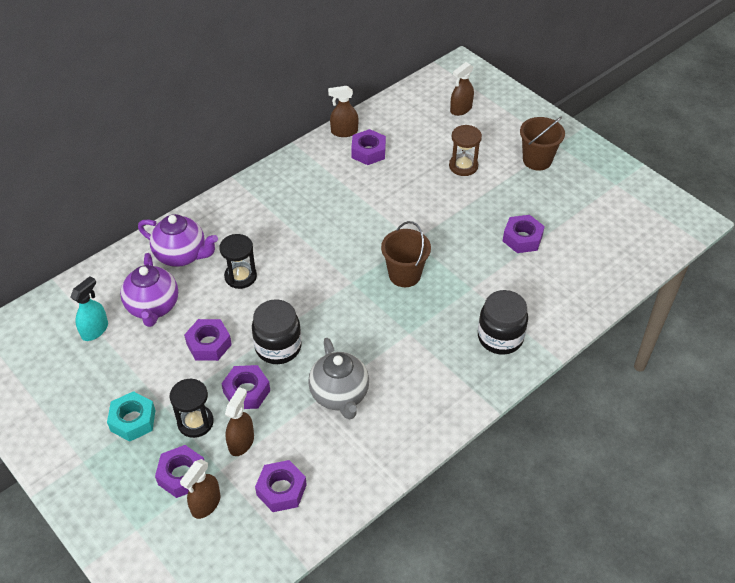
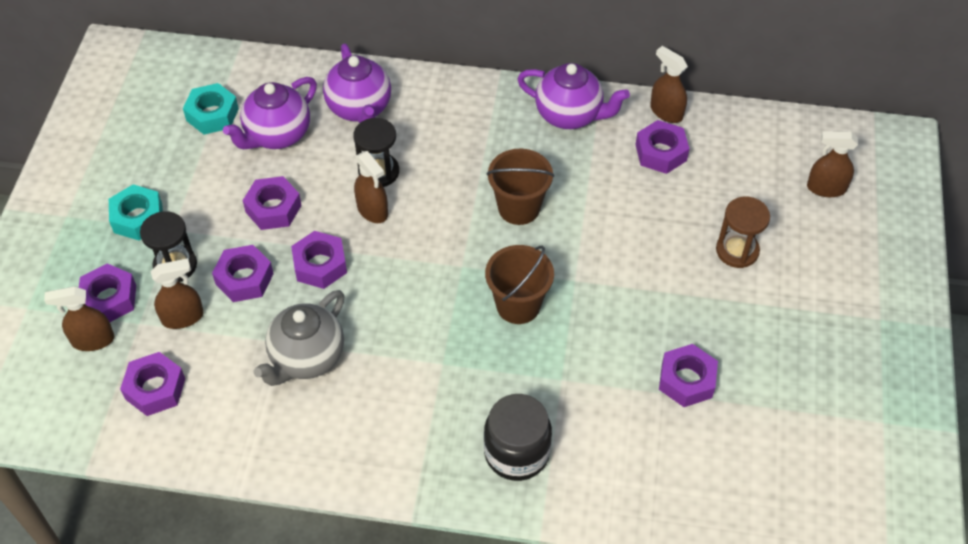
camera: 50 degrees right, 5 degrees up
turquoise spray bottle [70,276,108,341] -> turquoise nut [183,83,239,135]
black jar [252,299,302,364] -> purple nut [291,231,347,289]
brown bucket [520,117,565,171] -> brown bucket moved to [487,149,554,225]
none -> brown spray bottle [354,151,388,223]
none -> purple teapot [518,63,630,129]

